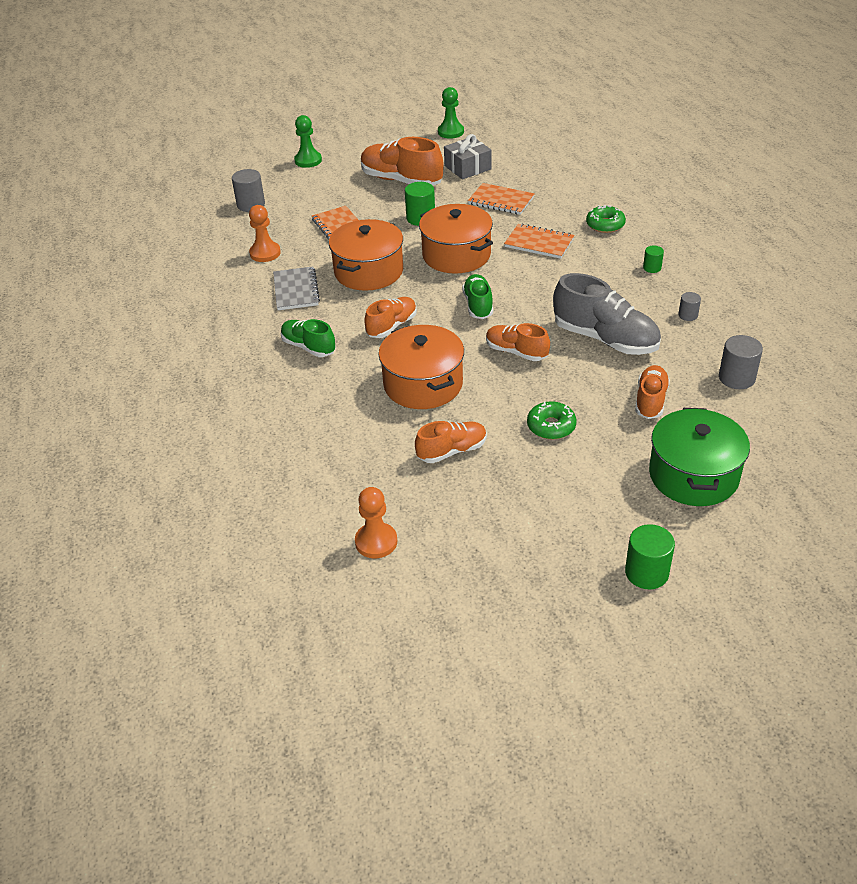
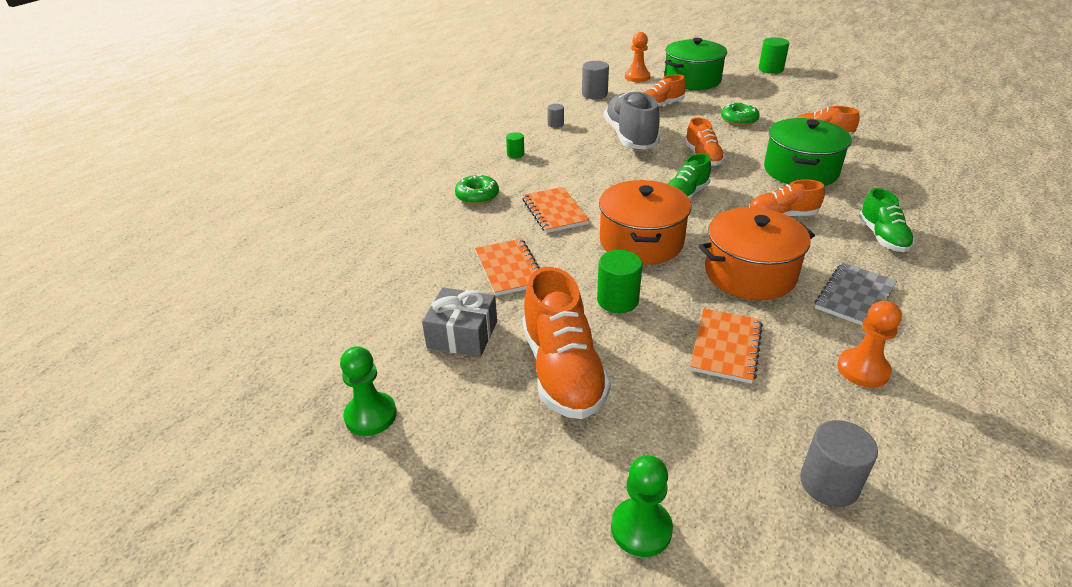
camera: 135 degrees left, 5 degrees down
orange pawn [355,487,397,558] -> orange pawn moved to [625,32,650,82]
orange pot [379,325,464,409] -> green pot [764,118,852,186]

